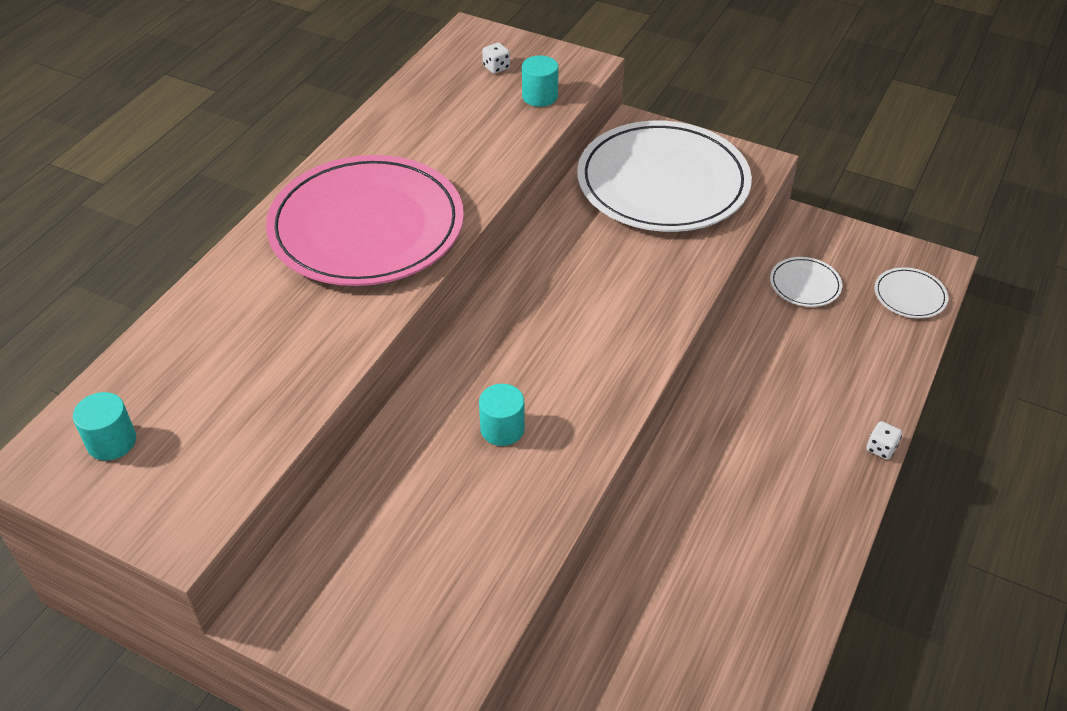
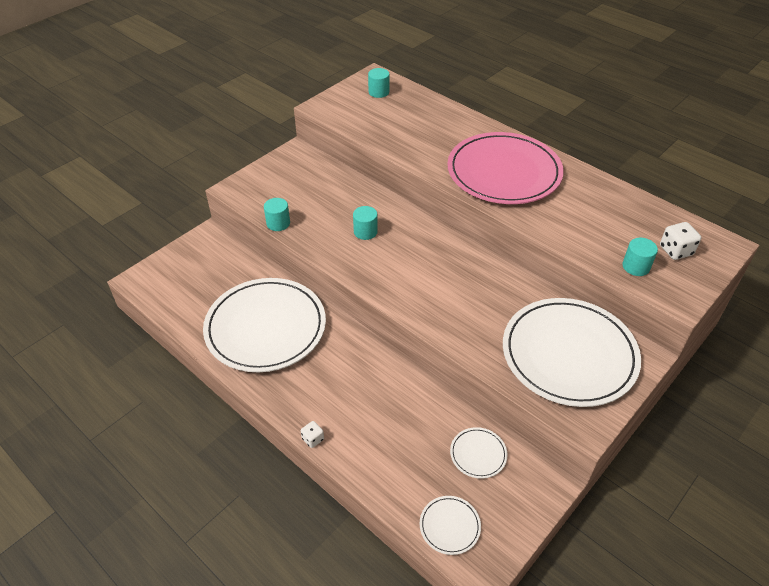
camera: 105 degrees right, 0 degrees up
white dice [482,42,510,74] -> white dice [660,222,701,260], size x1.61
none -> white plate [203,278,326,372]
none -> turquoise cylinder [264,198,290,231]

